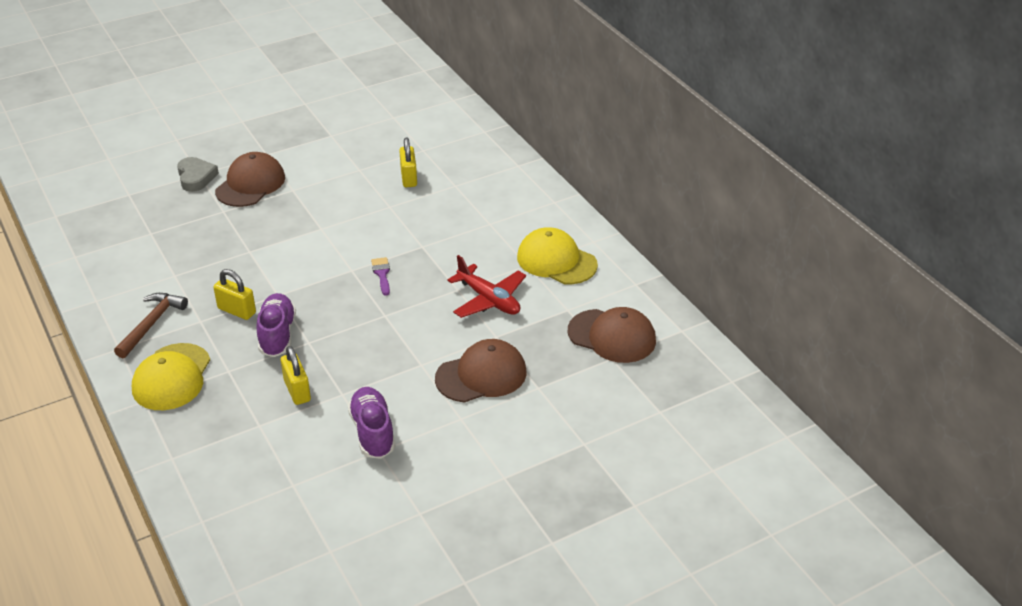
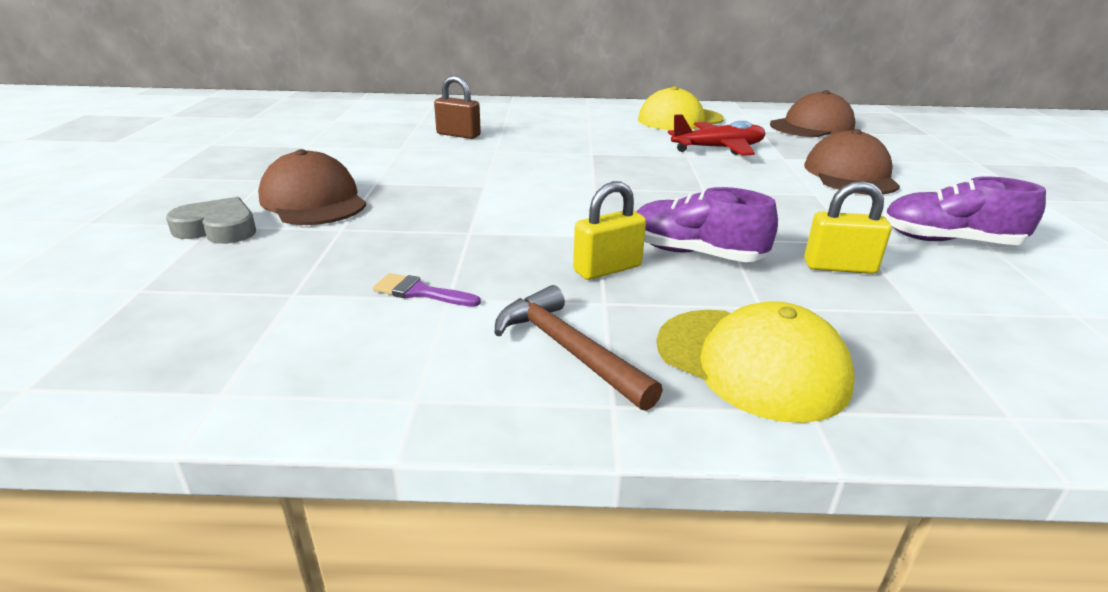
camera: 60 degrees left, 10 degrees down
purple brush [371,257,390,296] -> purple brush moved to [373,273,481,307]
yellow padlock [399,138,417,187] -> brown padlock [434,75,481,139]

